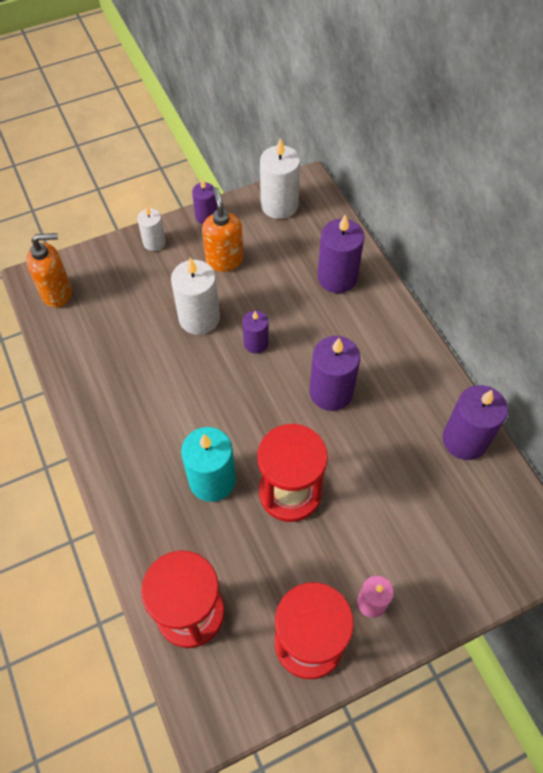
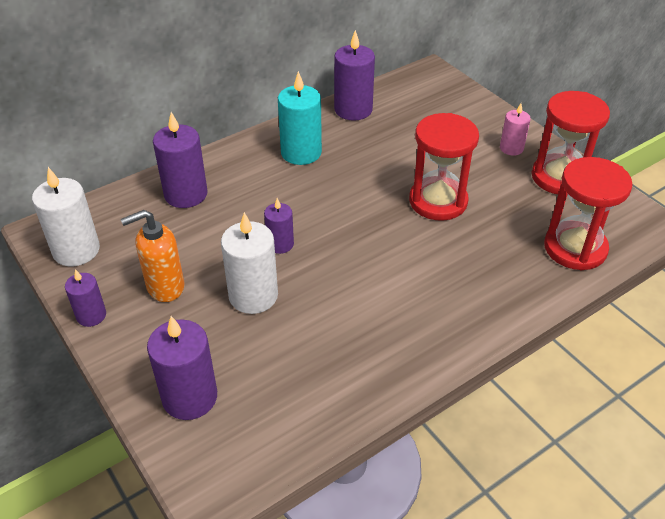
camera: 100 degrees left, 15 degrees down
orange soap dispenser [26,233,72,308] -> none
white candle [137,207,166,251] -> none
turquoise candle [181,427,236,502] -> turquoise candle moved to [278,71,322,165]
purple candle [309,336,360,411] -> purple candle moved to [147,316,217,420]

